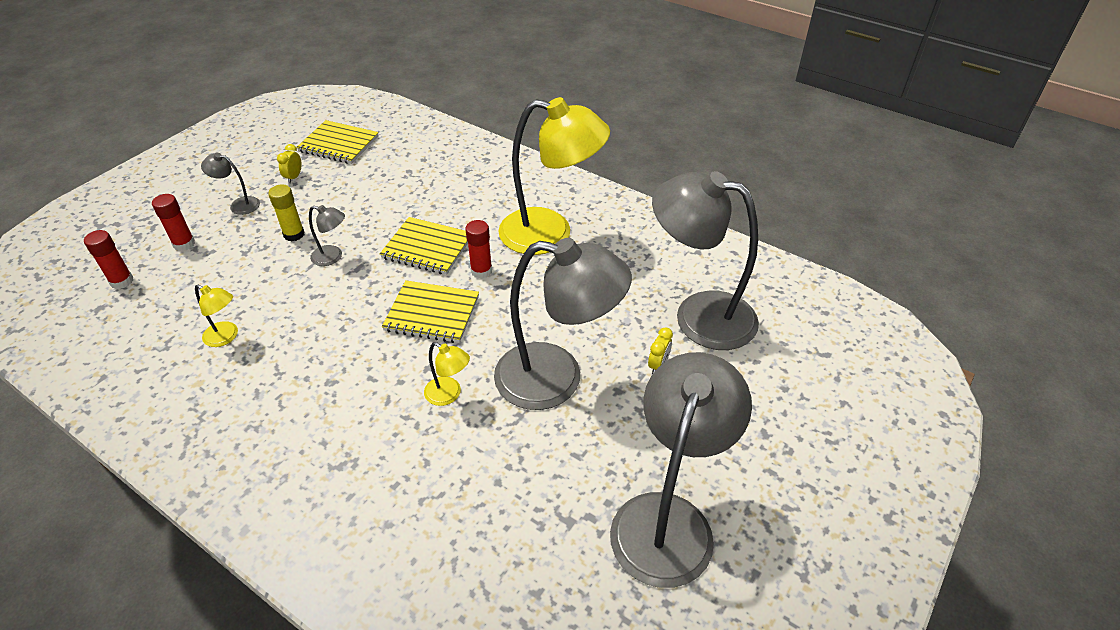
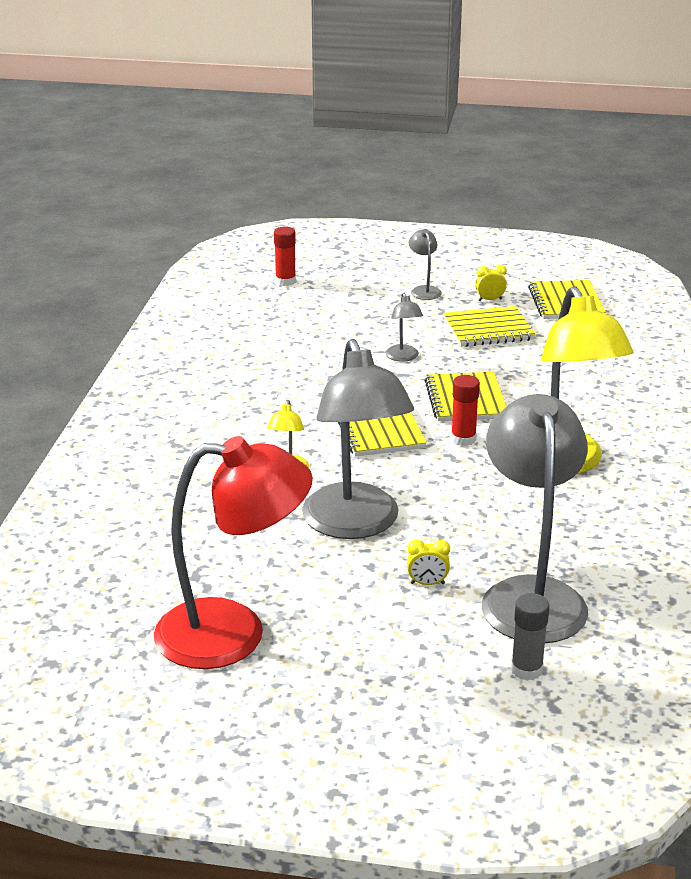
camera: 65 degrees right, 15 degrees down
red glue stick [152,194,195,251] -> none
yellow lamp [195,284,238,347] -> none
yellow glue stick [268,185,305,241] -> none
grey lamp [610,352,752,588] -> red lamp [154,436,313,669]
none -> yellow notebook [443,306,536,347]
none -> grey glue stick [511,593,549,681]

